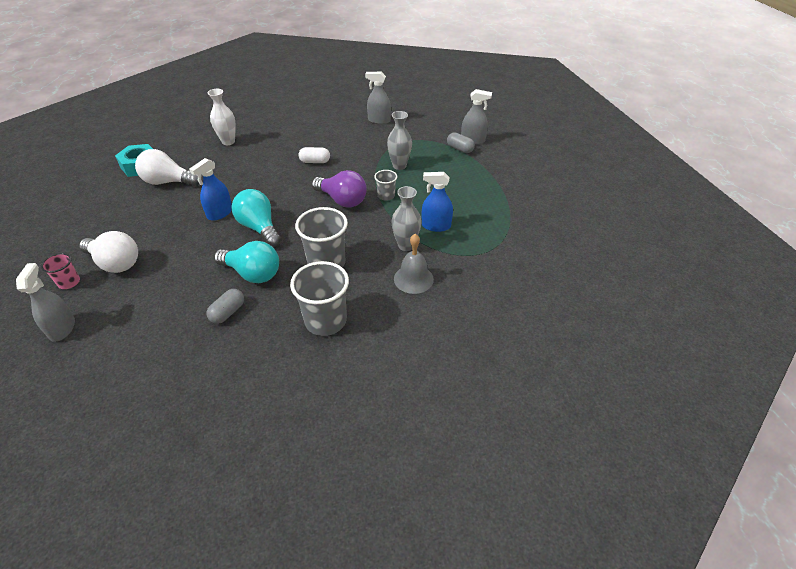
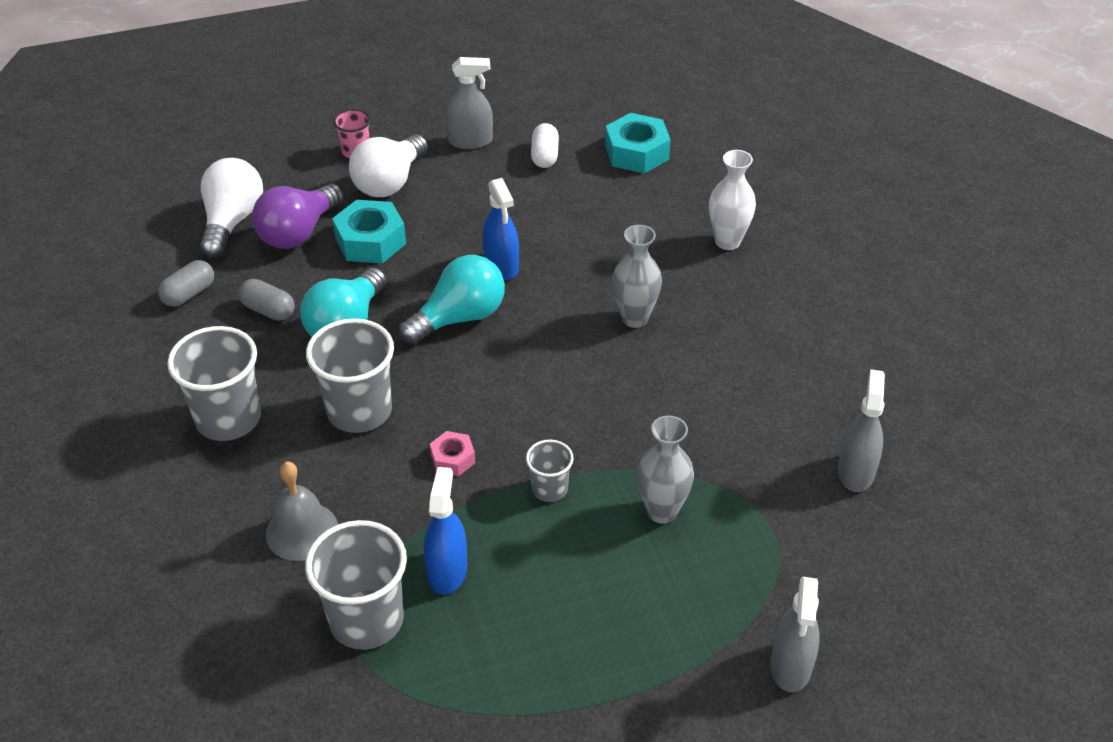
camera: 90 degrees right, 0 degrees up
grey spray bottle [16,263,75,342] -> grey spray bottle moved to [446,57,493,149]
white light bulb [135,149,199,186] -> white light bulb moved to [200,158,263,258]
blue spray bottle [189,158,232,221] -> blue spray bottle turned 150 degrees counterclockwise [483,178,519,280]
white capsule [298,147,330,163] -> white capsule moved to [531,123,559,168]
purple light bulb [312,170,367,208] -> purple light bulb moved to [252,183,344,249]
grey vase [391,186,422,251] -> grey vase moved to [612,225,662,328]
grey capsule [447,132,475,153] -> grey capsule moved to [158,260,214,307]
none -> grey cup [305,520,407,650]
none -> turquoise nut [332,200,406,263]
none -> pink nut [430,431,475,476]

